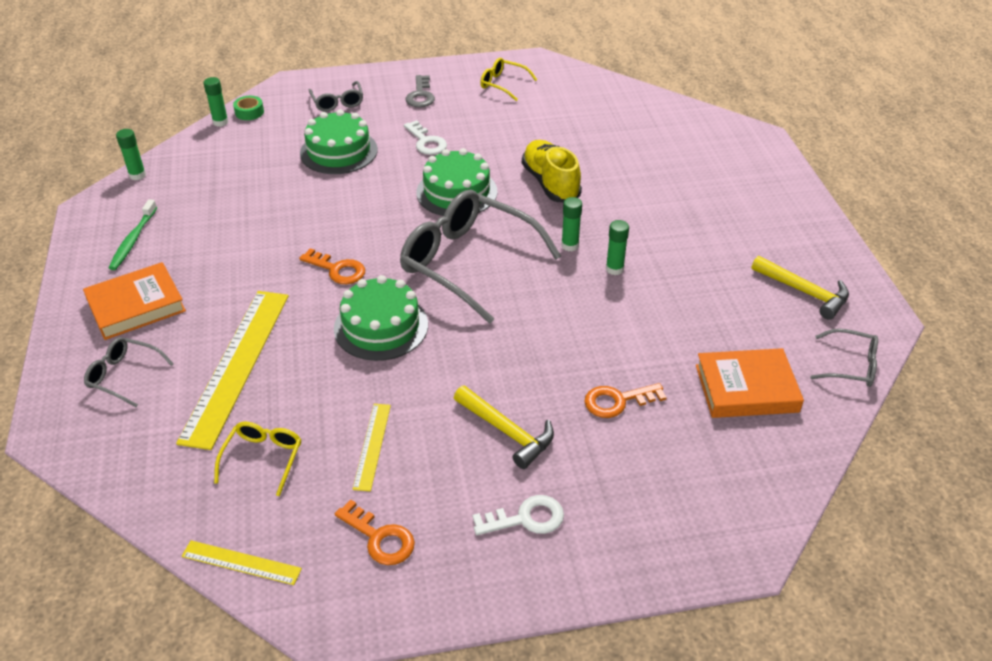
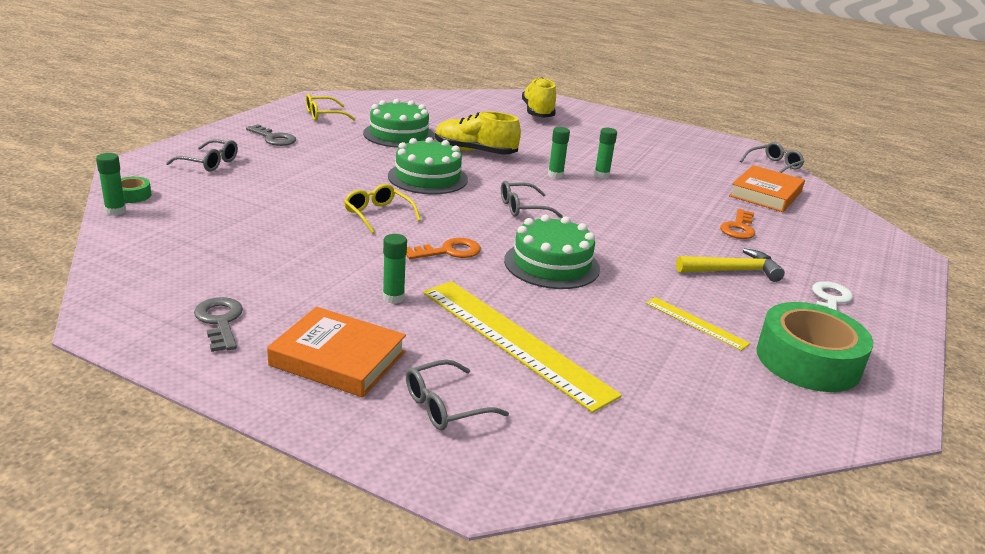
camera: 55 degrees left, 15 degrees down
orange book [83,262,186,340] -> orange book turned 75 degrees counterclockwise [267,307,406,397]
green toothbrush [109,199,157,270] -> grey key [194,297,243,352]
green glue stick [116,129,146,180] -> green glue stick moved to [383,234,407,304]
yellow ruler [182,540,302,585] -> none
yellow glasses [214,422,302,496] -> yellow glasses moved to [344,184,421,234]
green cake [300,109,378,174] -> green cake moved to [363,99,435,148]
orange key [335,500,415,565] -> green tape [756,302,873,392]
grey glasses [400,190,561,324] -> grey glasses [501,181,563,218], size x0.47
white key [404,120,447,155] -> none
yellow hammer [751,256,849,320] -> none
none -> yellow shoe [522,77,556,118]

